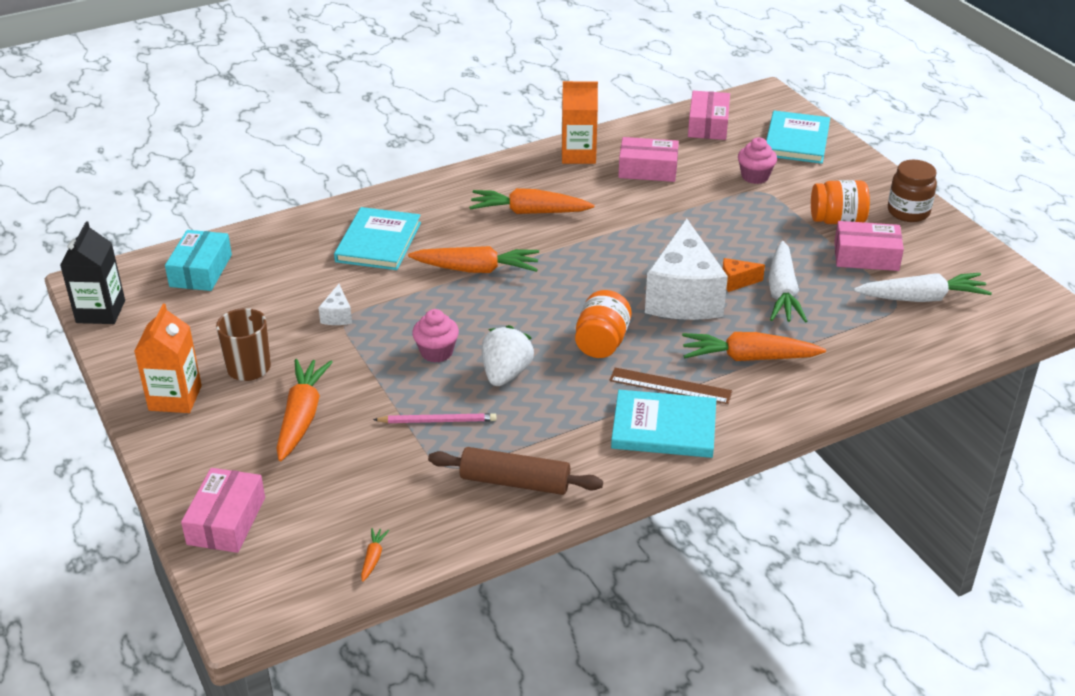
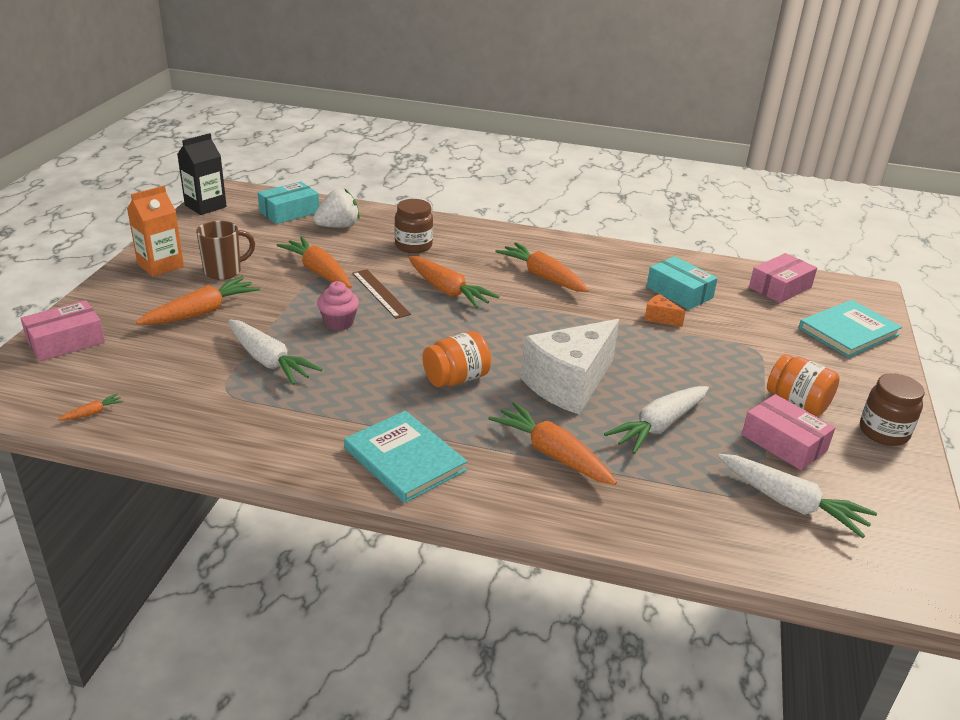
camera: 40 degrees right, 5 degrees down
white cheese [318,284,352,325] -> orange carrot [276,237,352,288]
turquoise book [334,207,421,270] -> brown jar [395,199,433,253]
pink pencil [373,413,496,423] -> white carrot [228,320,323,385]
brown rolling pin [428,447,603,495] -> none
white strawberry [482,325,534,386] -> white strawberry moved to [313,188,360,228]
orange carton [562,81,598,164] -> none
brown ruler [610,368,732,404] -> brown ruler moved to [352,269,411,319]
pink box [618,137,679,182] -> turquoise box [646,256,718,310]
orange cheese [723,258,765,292] -> orange cheese moved to [644,294,686,327]
pink cupcake [738,137,777,184] -> none

